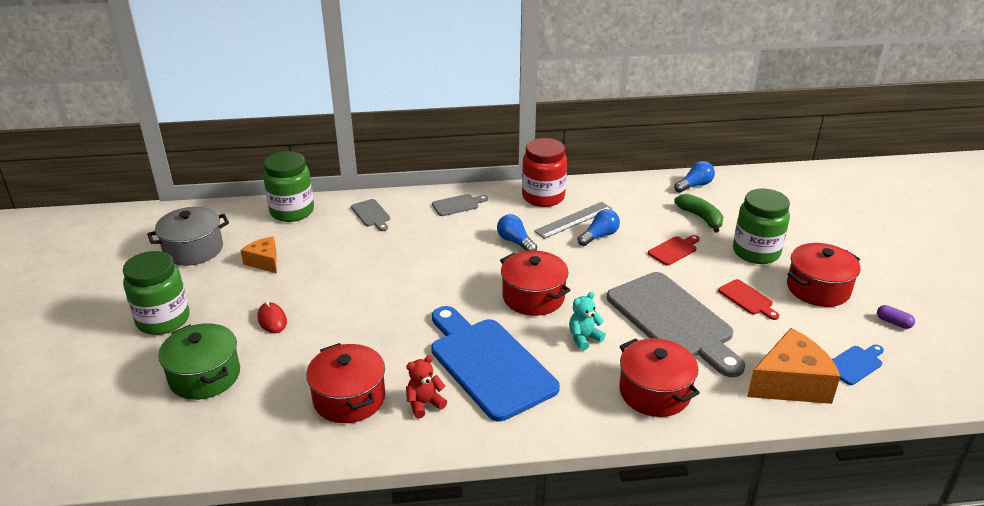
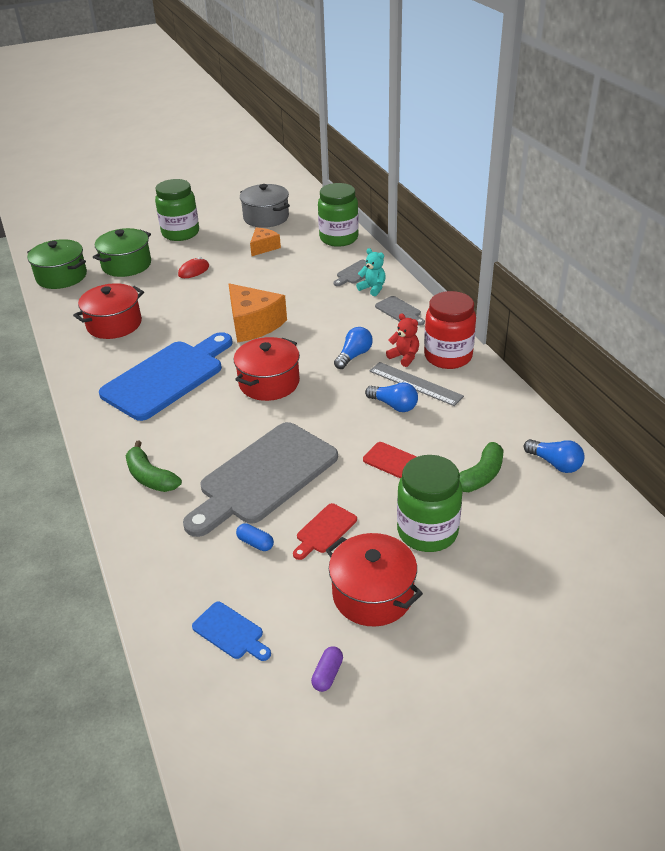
camera: 75 degrees right, 5 degrees up
red teddy bear [406,355,447,418] -> red teddy bear moved to [386,313,419,367]
turquoise teddy bear [569,292,606,351] -> turquoise teddy bear moved to [356,248,386,296]
red pot [619,338,700,417] -> green banana [126,441,182,492]
orange cheese [747,328,841,404] -> orange cheese moved to [229,283,287,343]
none -> green pot [27,239,87,289]
none -> blue capsule [236,523,274,551]

